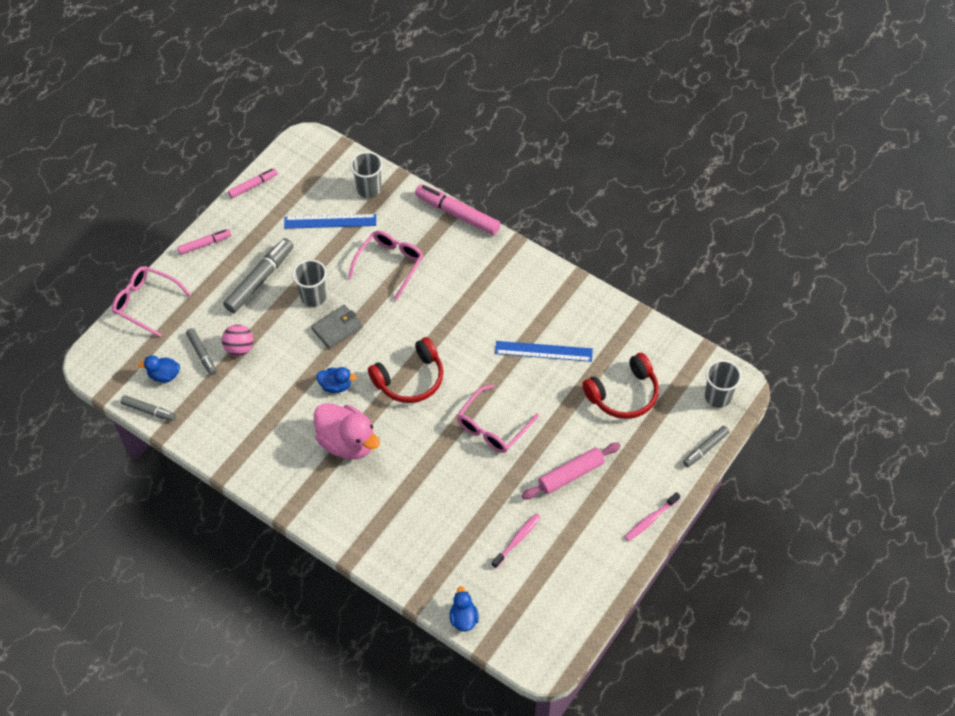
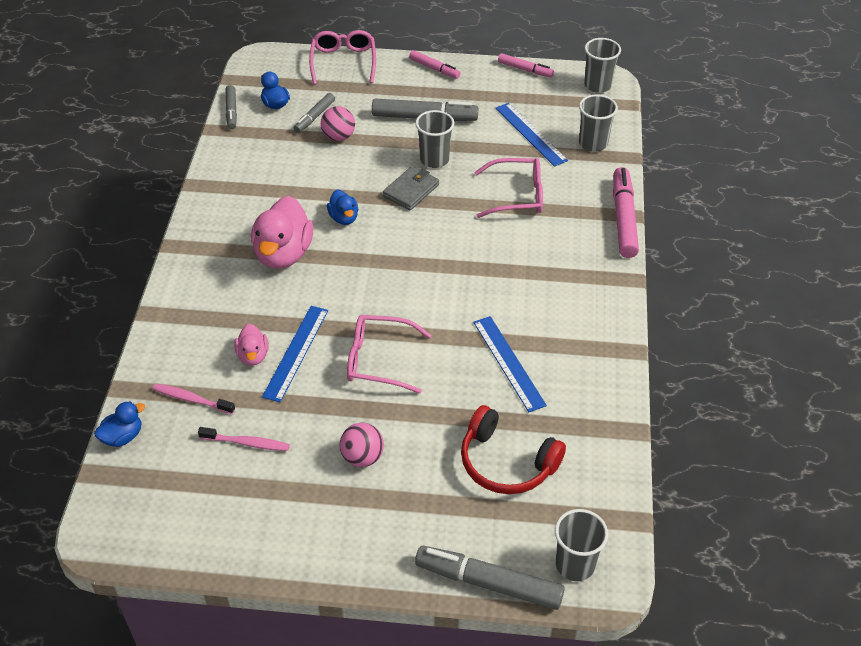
camera: 60 degrees right, 10 degrees down
grey wallet [311,305,363,349] -> grey wallet turned 75 degrees counterclockwise [383,166,439,210]
red headphones [368,337,443,403] -> none
pink rolling pin [522,442,621,499] -> pink ball [340,423,384,467]
pink toothbrush [625,492,680,541] -> pink toothbrush moved to [152,383,235,414]
grey marker [683,426,730,467] -> grey marker [415,546,565,610], size x1.74
none -> pink duck [234,324,268,366]
none -> blue ruler [262,306,328,402]
none -> grey cup [584,38,621,93]

